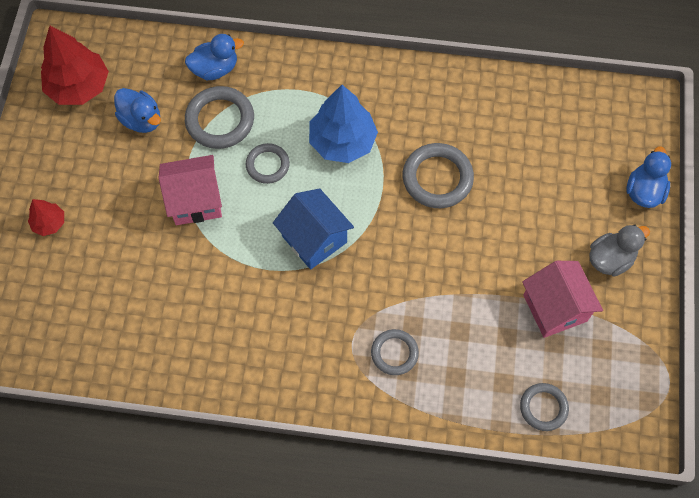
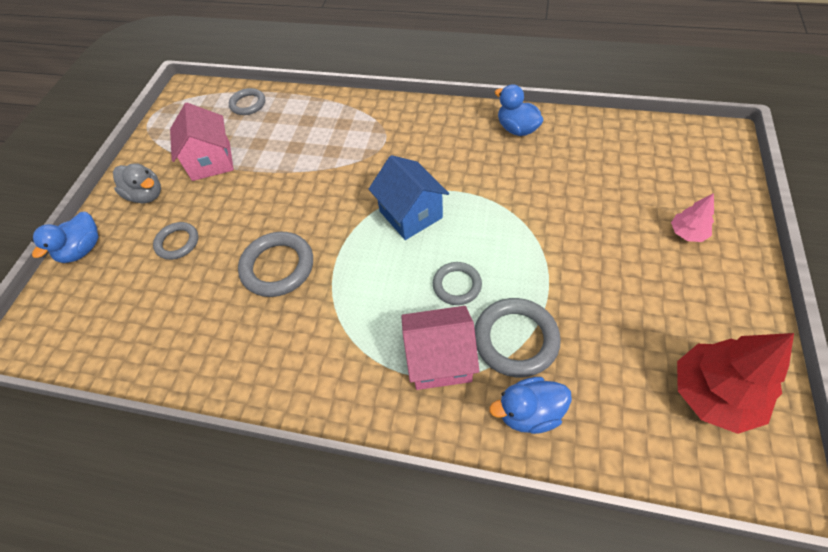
camera: 170 degrees left, 10 degrees down
red tree [28,199,64,236] -> pink tree [671,193,714,242]
blue duck [114,88,161,133] -> blue duck moved to [495,85,544,136]
pink house [159,155,222,225] -> pink house moved to [401,306,479,390]
blue tree [309,85,378,163] -> none
grey ring [371,329,419,375] -> grey ring moved to [153,222,199,260]
grey duck [589,225,650,277] -> grey duck turned 120 degrees counterclockwise [113,164,161,203]

